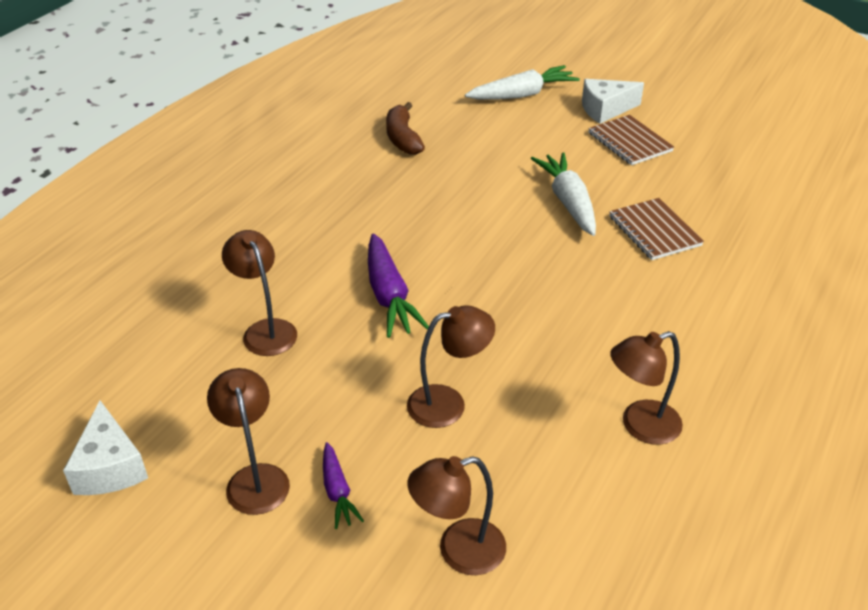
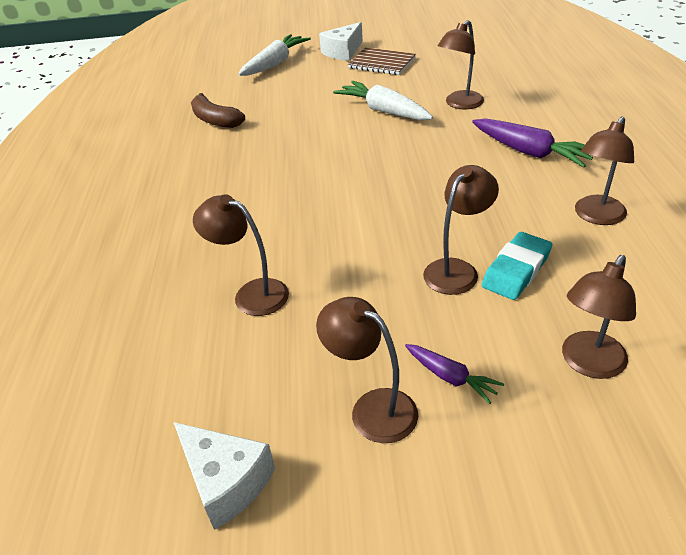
camera: 30 degrees left, 0 degrees up
purple carrot [368,233,429,338] -> purple carrot moved to [472,118,593,168]
brown notebook [609,198,704,260] -> brown lamp [438,20,484,110]
none -> turquoise eraser [482,232,552,300]

